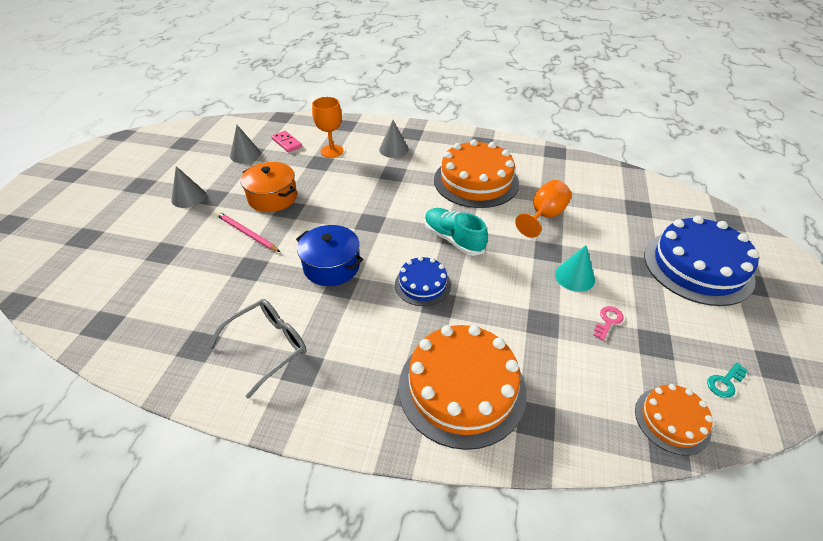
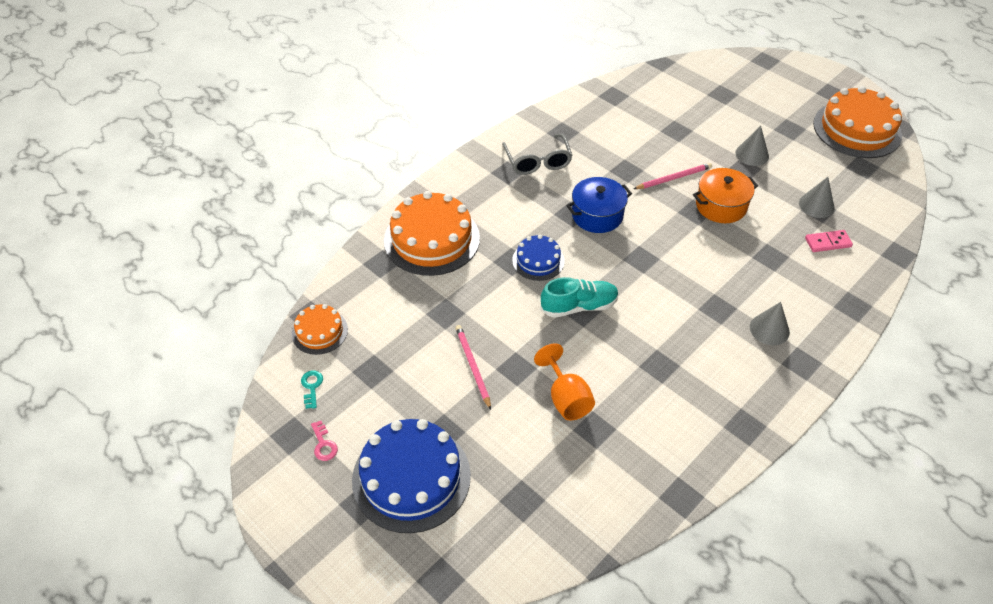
camera: 120 degrees right, 5 degrees up
orange goblet [312,97,343,158] -> none
orange cake [434,139,519,208] -> orange cake moved to [813,86,902,158]
turquoise cone [555,245,595,292] -> pink pencil [455,325,491,410]
pink key [593,306,624,341] -> pink key moved to [311,421,338,461]

